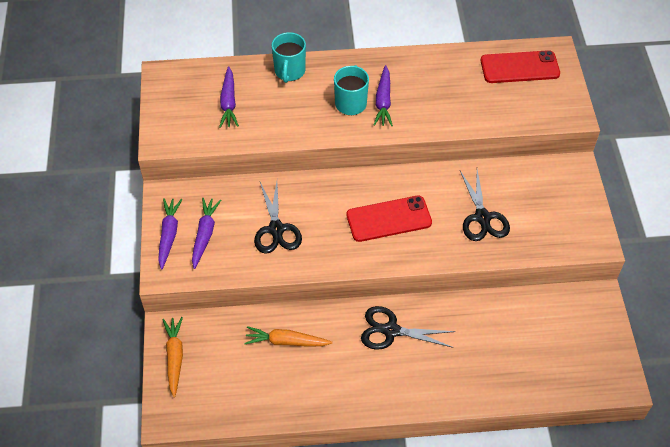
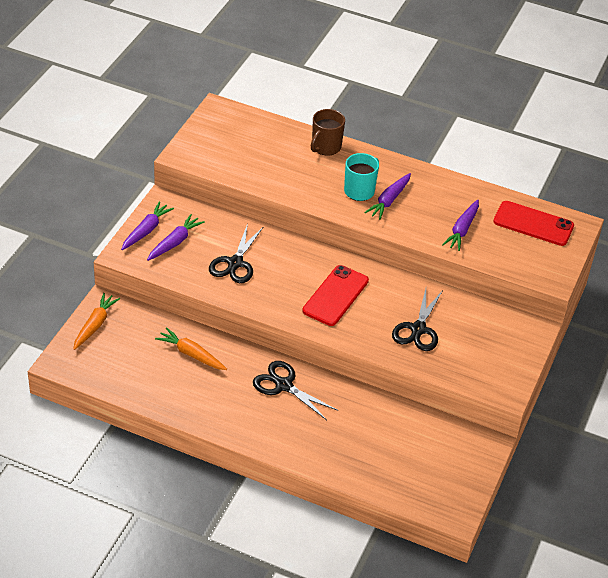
camera: 25 degrees right, 10 degrees down
purple carrot [219,66,239,128] -> purple carrot moved to [442,199,479,251]
turquoise mug [272,32,306,83] -> brown mug [311,109,345,156]
red phone [347,196,432,242] -> red phone turned 75 degrees counterclockwise [302,265,369,326]

